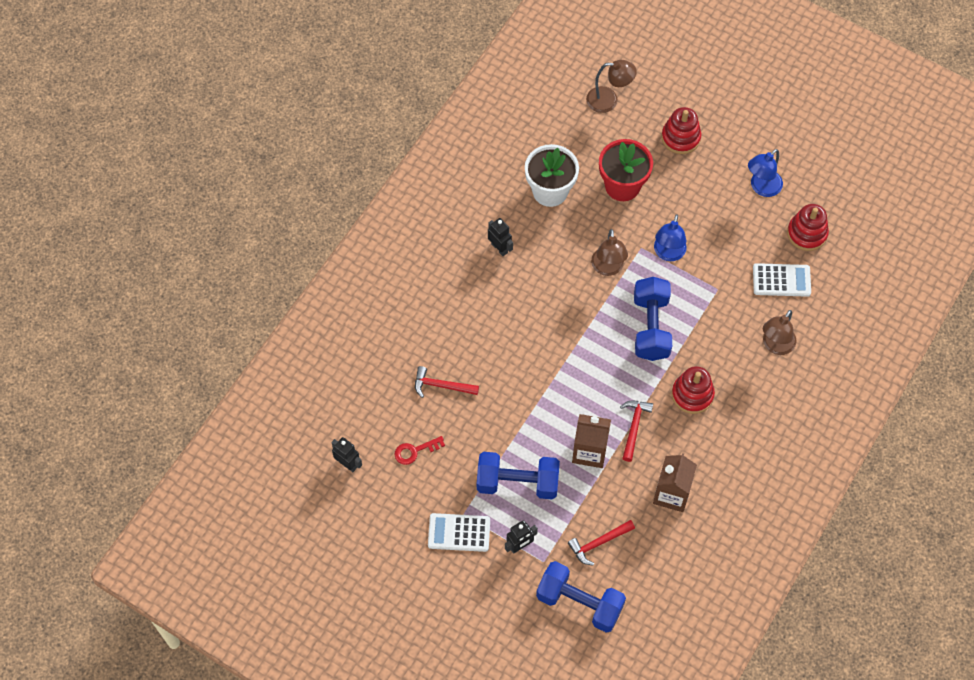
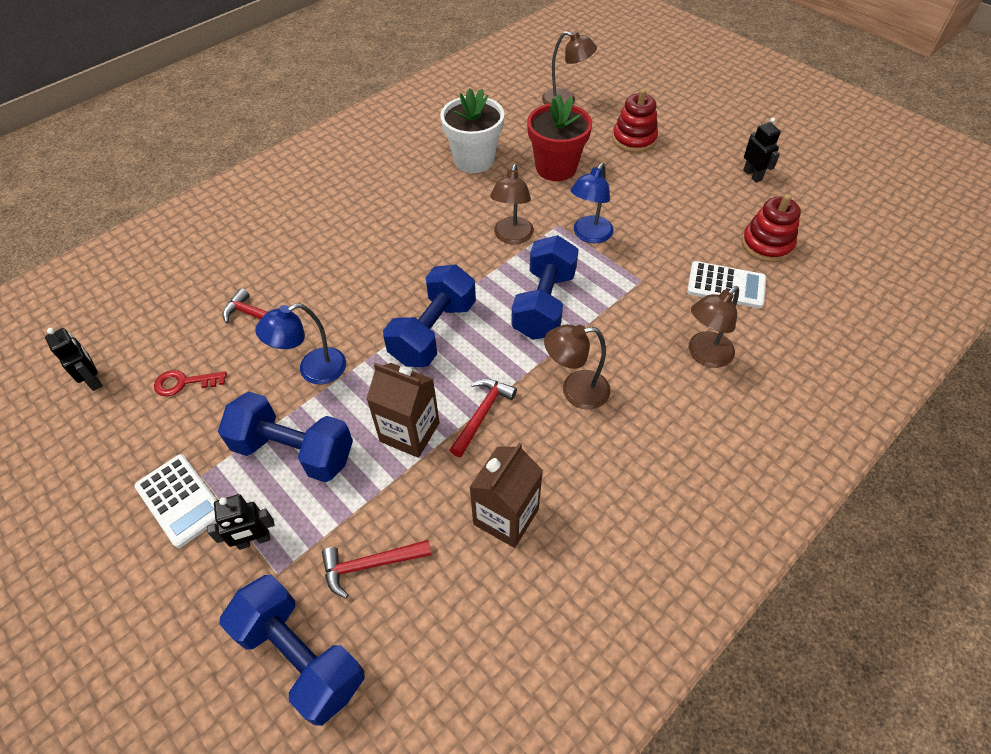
camera: 15 degrees right, 10 degrees down
white calculator [428,513,490,552] -> white calculator turned 150 degrees counterclockwise [134,454,217,548]
black robot [488,218,513,256] -> black robot moved to [743,118,781,182]
red stacking toy [672,366,715,414] -> brown lamp [544,324,611,409]
blue lamp [748,149,783,197] -> blue lamp moved to [255,303,346,385]
none -> blue dumbbell [383,265,476,367]

